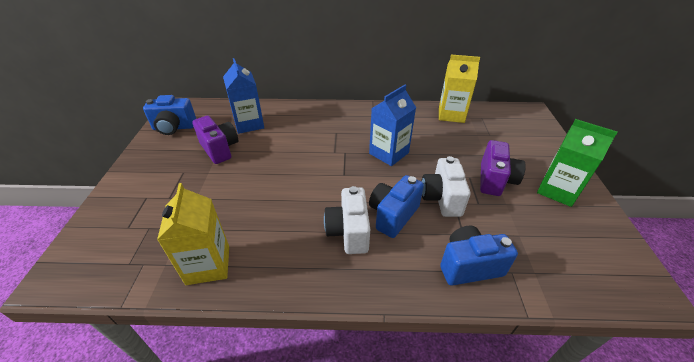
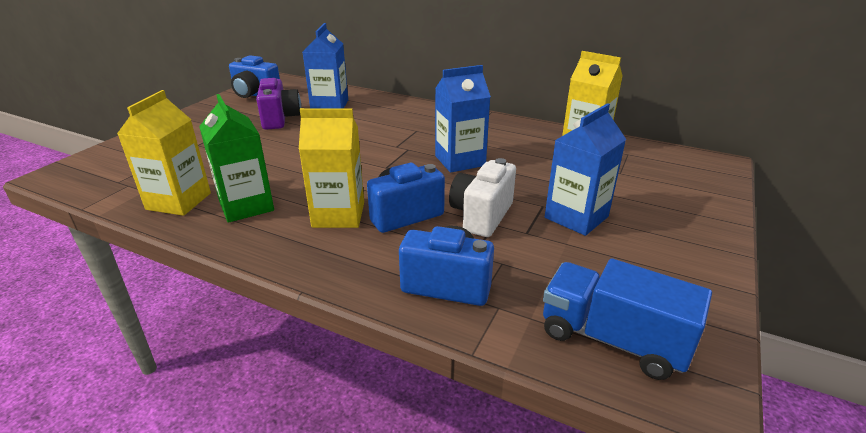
camera: 25 degrees right, 10 degrees down
white camera [324,186,370,254] -> yellow carton [299,108,364,228]
purple camera [480,140,526,196] -> blue carton [545,103,626,236]
green carton [537,119,618,207] -> green carton moved to [199,94,274,223]
none -> blue truck [543,258,712,380]

